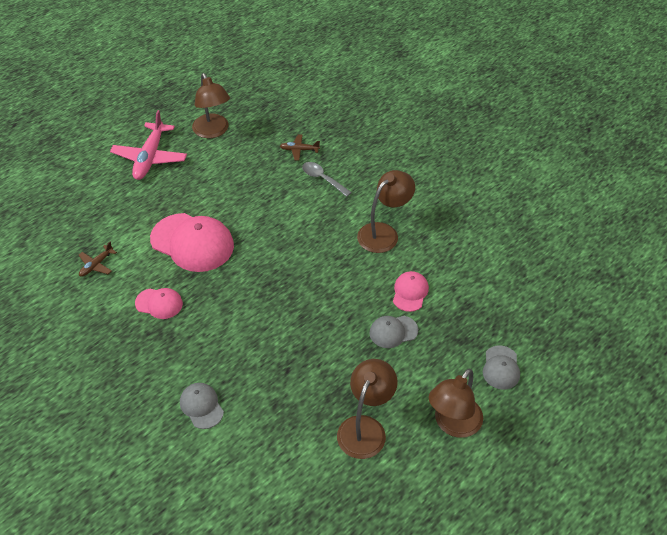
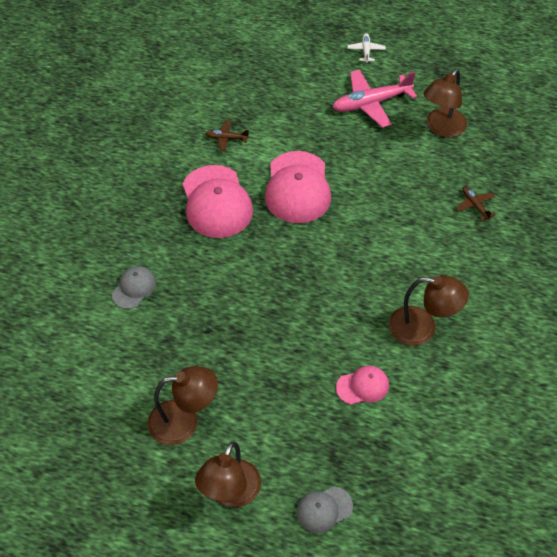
camera: 60 degrees right, 5 degrees up
pink cap [135,288,183,319] -> pink cap [183,165,253,238], size x1.93
grey spoon [302,162,352,197] -> none
grey cap [369,316,418,348] -> none
brown lamp [429,369,483,438] -> brown lamp turned 75 degrees counterclockwise [195,441,261,507]
none -> white plane [347,33,386,63]

